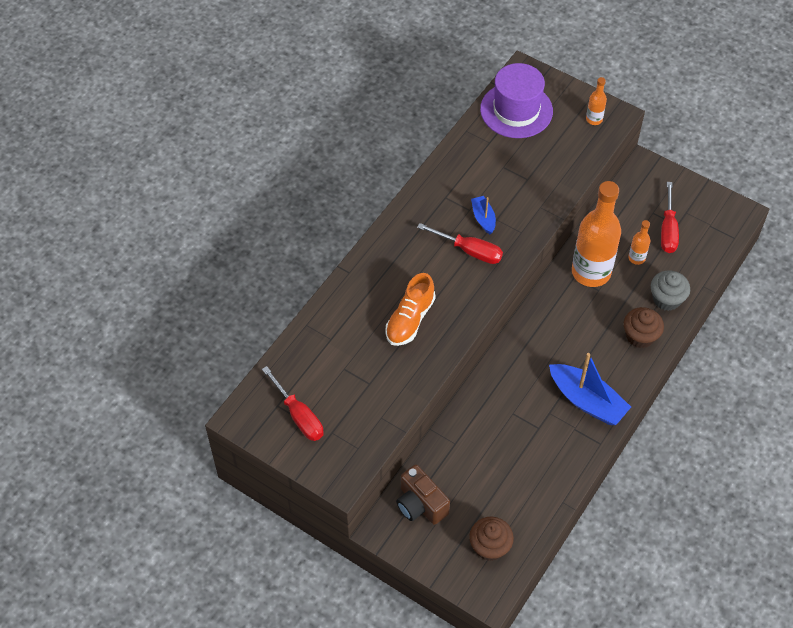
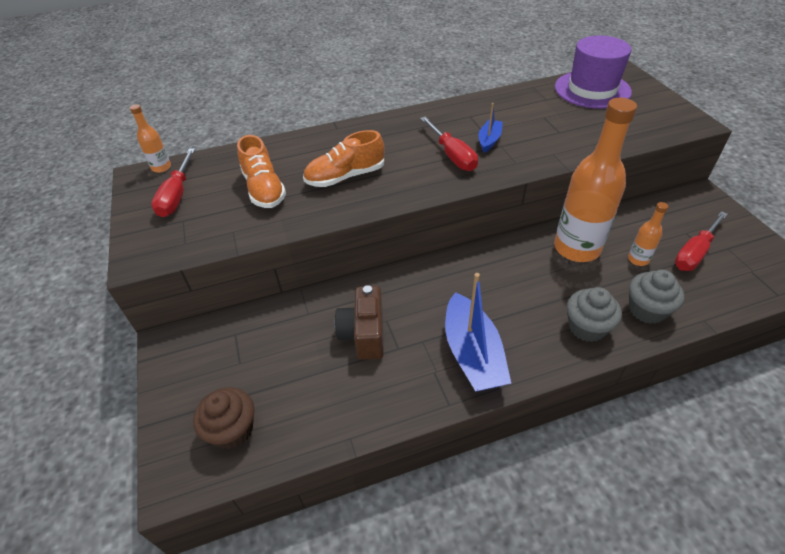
camera: 40 degrees right, 10 degrees down
brown camera [396,464,450,525] -> brown camera moved to [335,285,384,360]
orange bottle [586,77,607,125] -> orange bottle moved to [130,104,171,173]
brown cupcake [624,307,664,348] -> grey cupcake [567,287,622,342]
none -> orange shoe [237,135,286,208]

